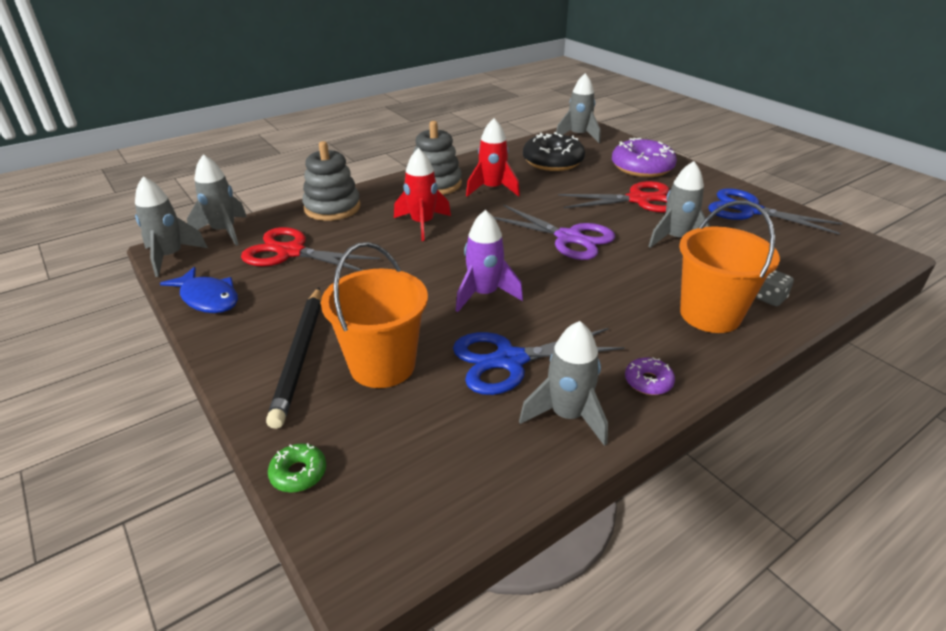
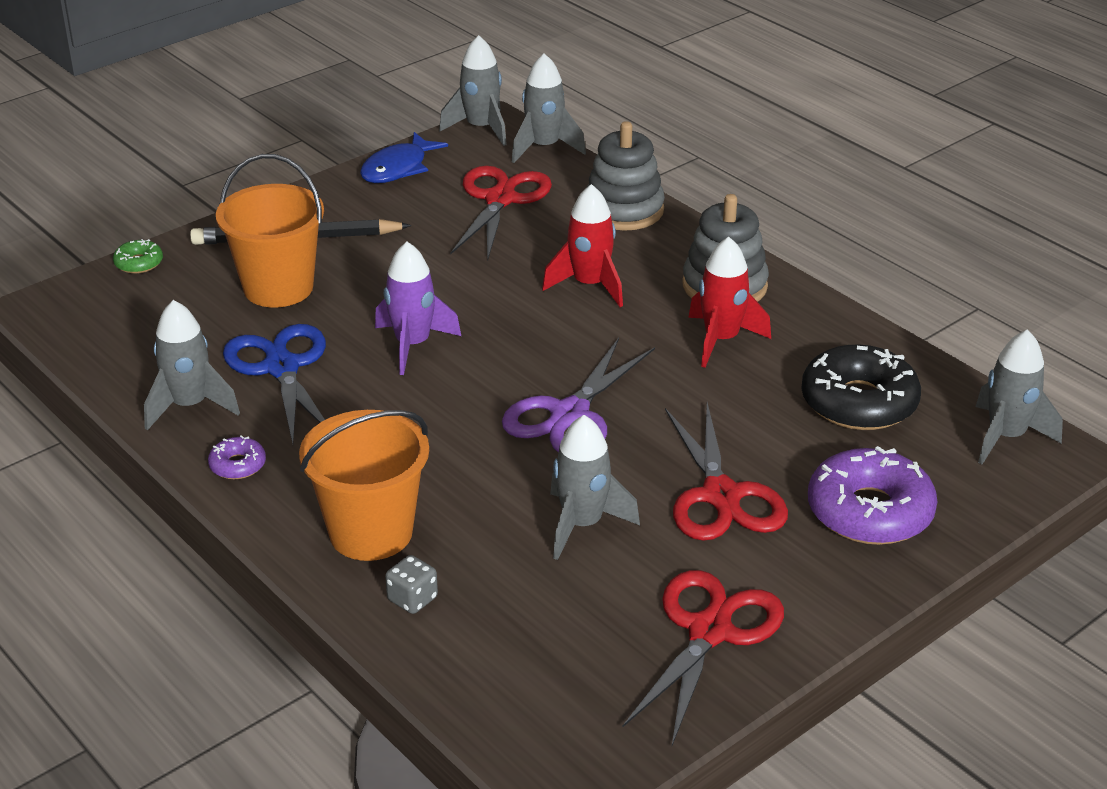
camera: 85 degrees right, 0 degrees up
blue scissors [708,188,842,234] -> red scissors [623,570,784,745]

